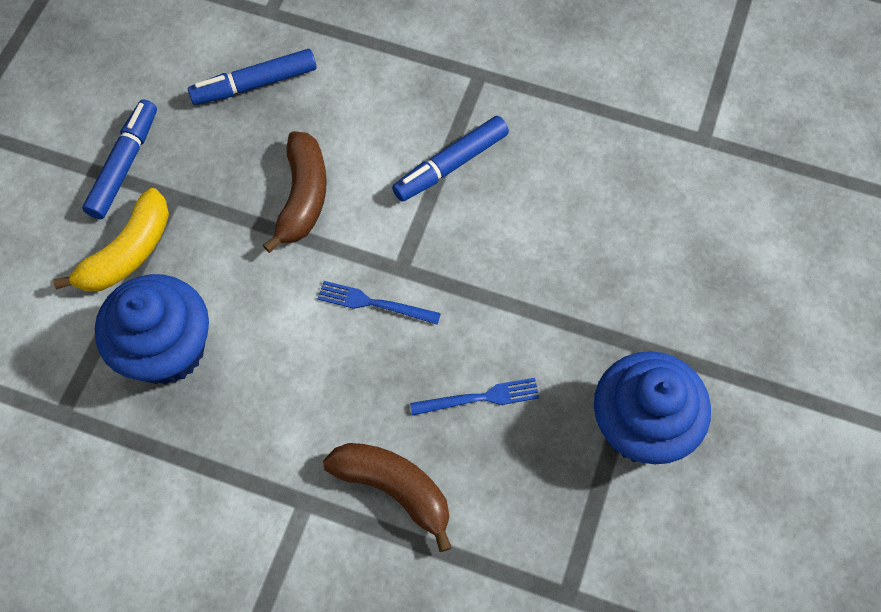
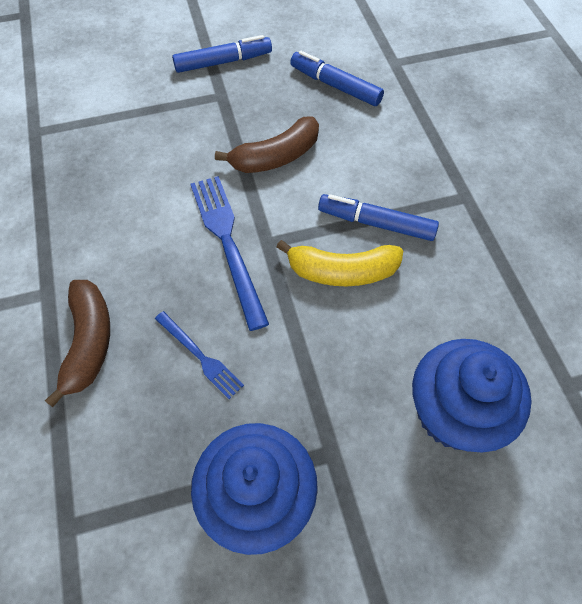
camera: 55 degrees right, 5 degrees down
yellow banana [54,188,169,292] -> yellow banana moved to [276,240,403,286]
blue cupcake [95,274,209,385] -> blue cupcake moved to [412,339,532,453]
blue fork [318,281,441,325] -> blue fork [190,176,269,331], size x1.75

